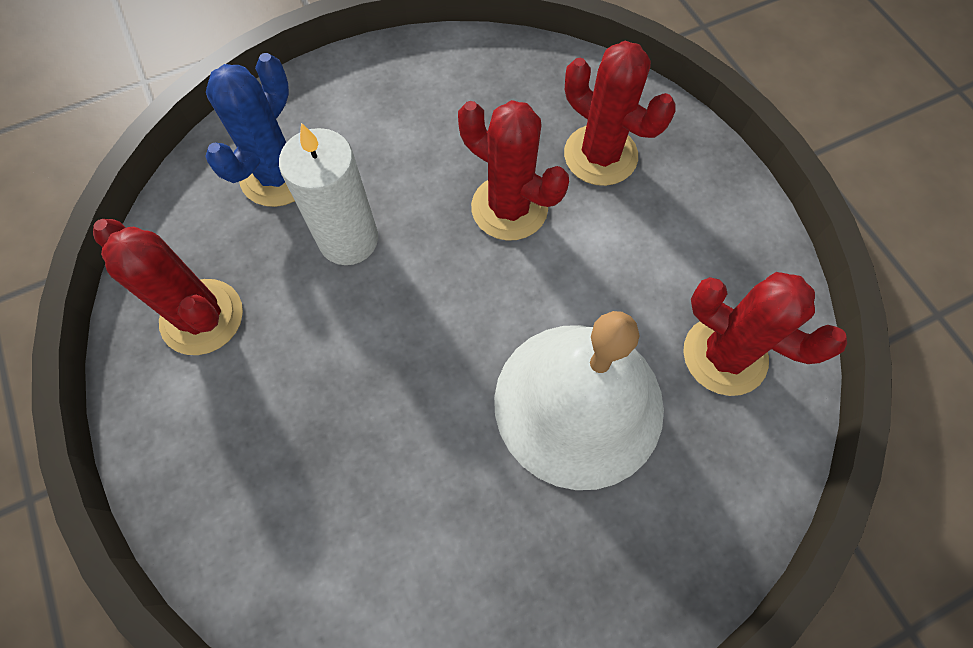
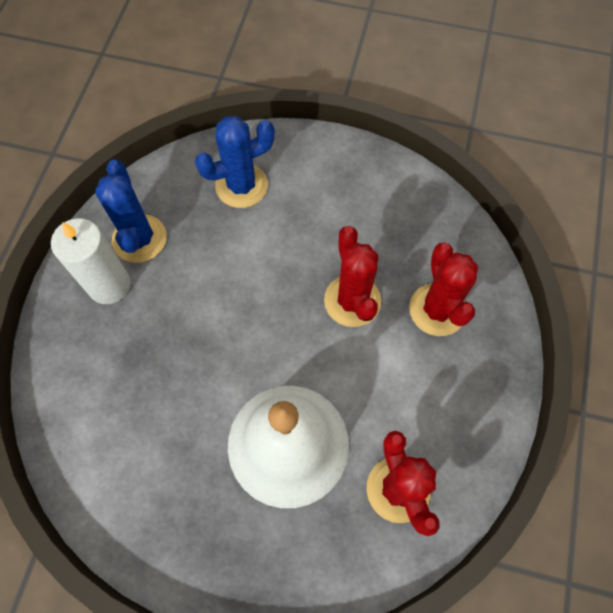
camera: 40 degrees right, 0 degrees up
red cactus [93,219,243,355] -> blue cactus [95,160,167,263]
white candle [279,123,378,265] -> white candle moved to [51,218,130,304]

